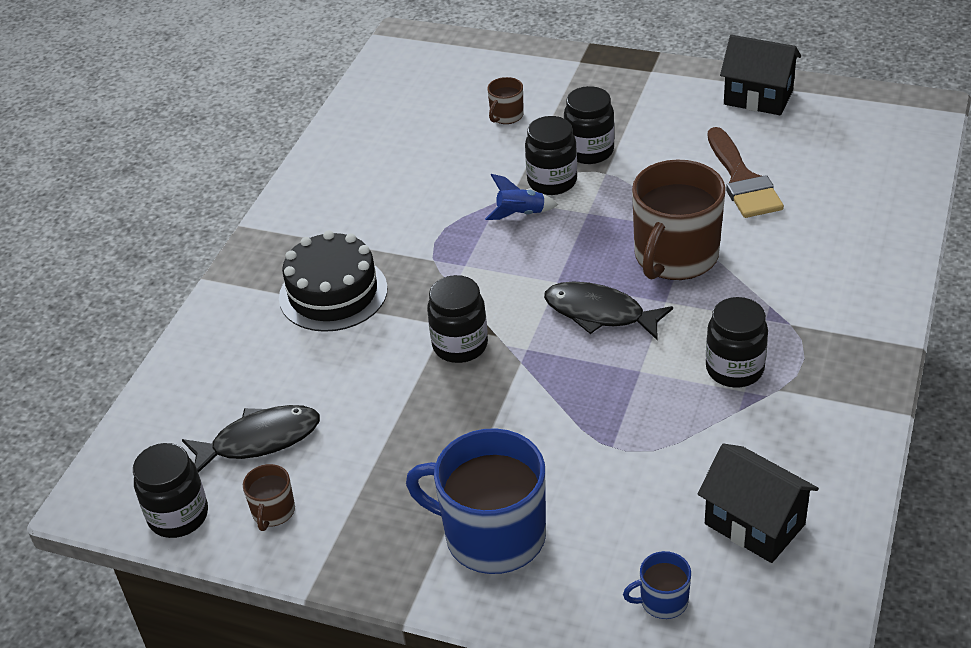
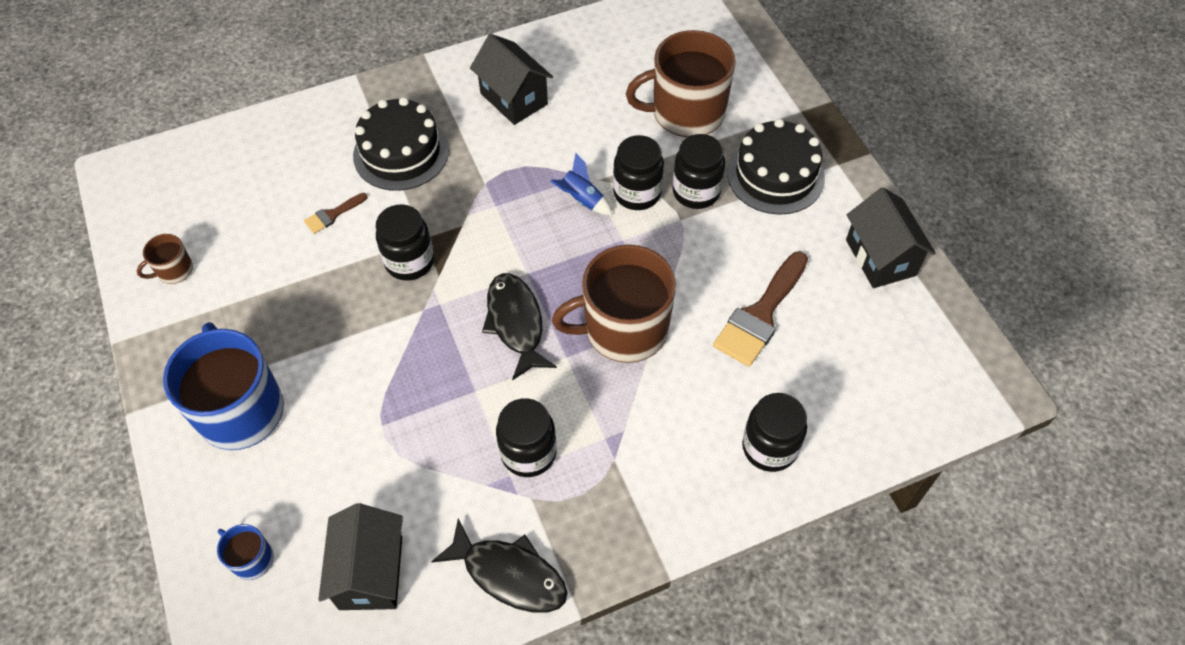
camera: 45 degrees right, 15 degrees up
black jar [133,443,208,538] -> black jar moved to [742,393,807,472]
black fish [182,405,320,473] -> black fish moved to [431,519,568,613]
brown mug [487,77,524,124] -> brown mug [626,30,736,137], size x2.23
none -> brown brush [304,193,368,234]
none -> black house [470,34,553,125]
none -> black cake [727,119,825,215]

